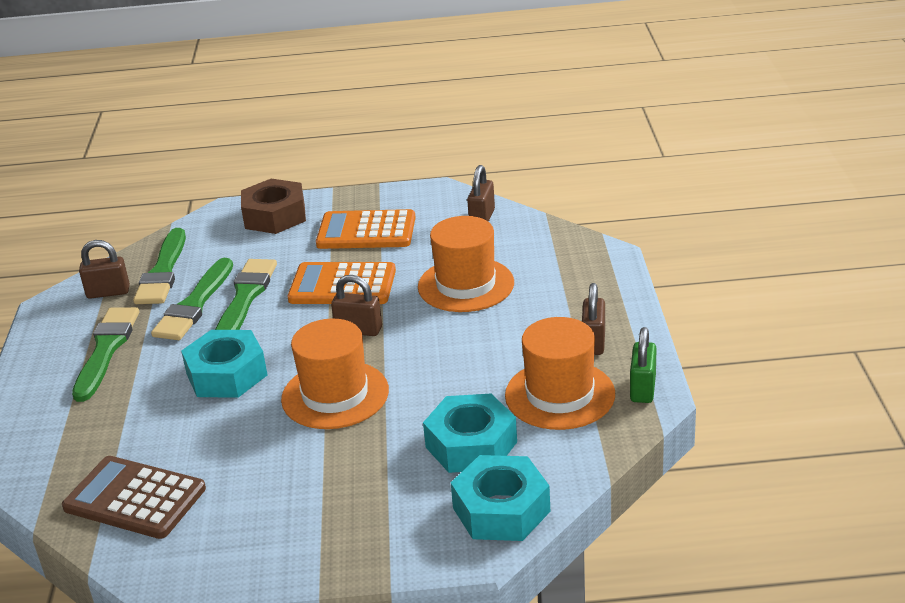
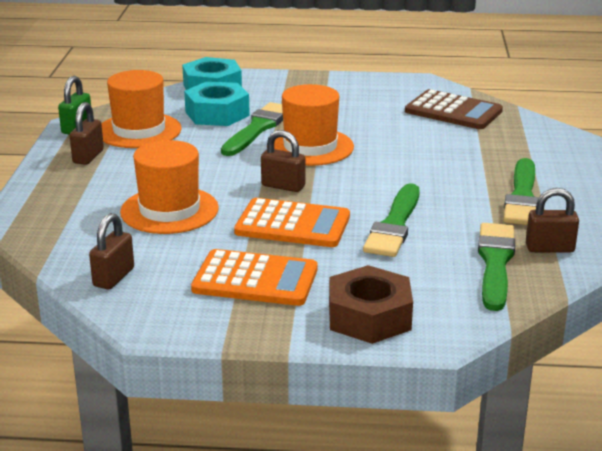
camera: 175 degrees left, 5 degrees down
green brush [151,258,233,340] -> green brush moved to [221,102,283,156]
turquoise nut [181,330,267,398] -> none

